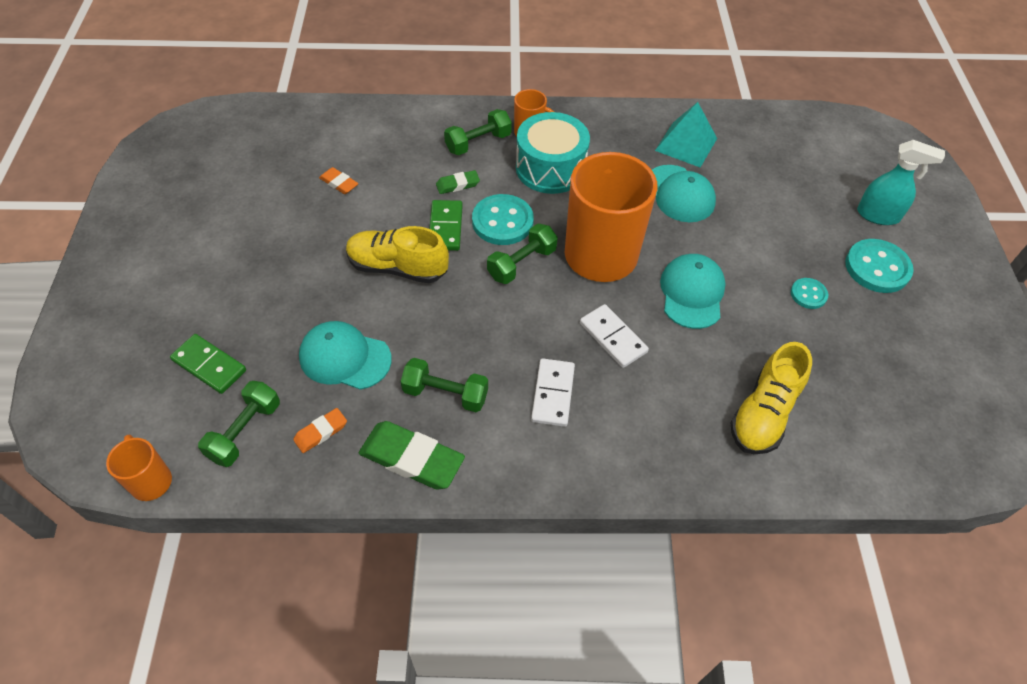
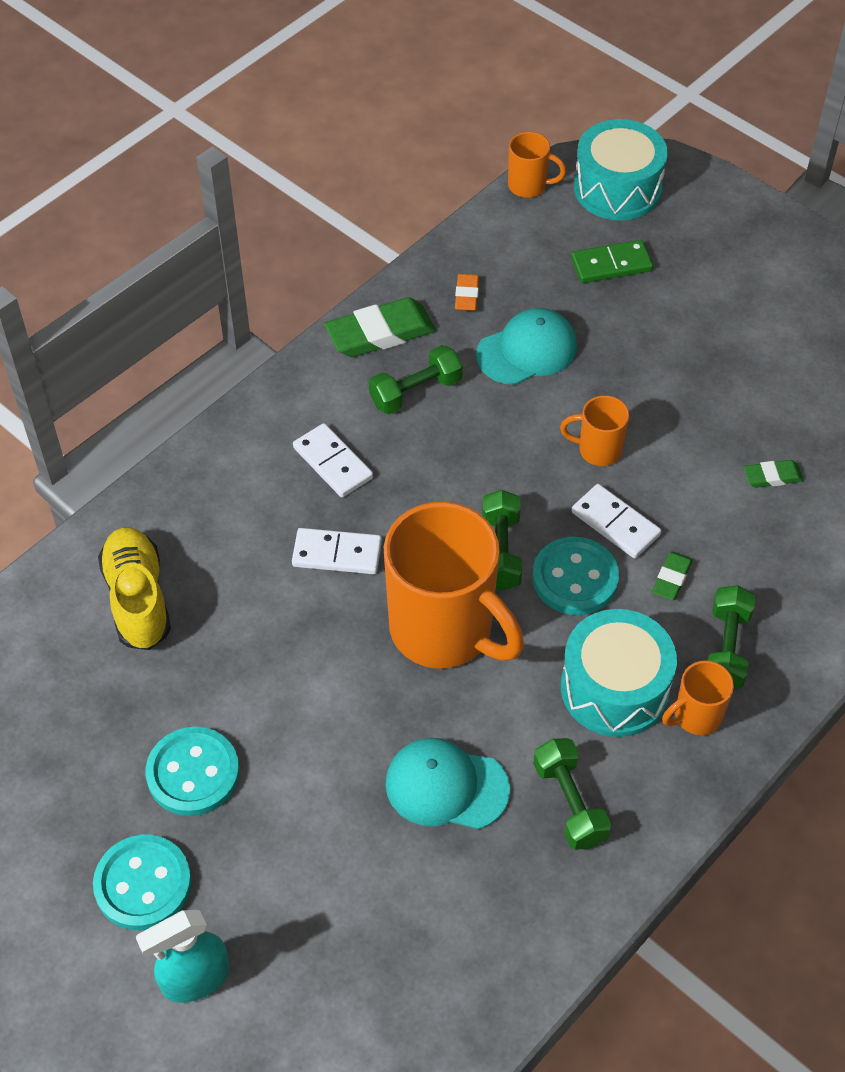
camera: 135 degrees right, 0 degrees up
green dumbbell [198,381,280,467] -> green dumbbell moved to [533,738,611,850]
orange eraser [319,167,359,194] -> green eraser [743,460,804,488]
yellow shoe [346,226,449,283] -> orange mug [560,395,629,466]
green domino [429,200,463,251] -> white domino [571,484,661,559]
turquoise pyramid [655,102,717,167] -> none
turquoise cap [660,254,726,329] -> none
turquoise button [791,278,828,309] -> turquoise button [146,727,240,816], size x1.81
none -> turquoise drum [574,119,668,220]

